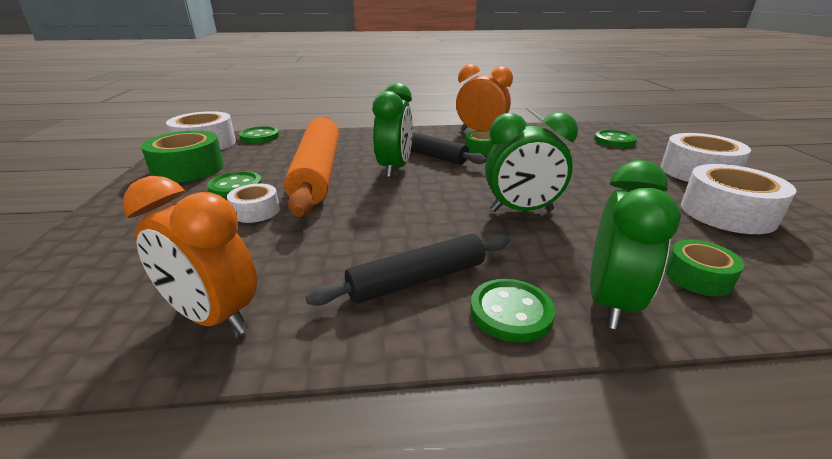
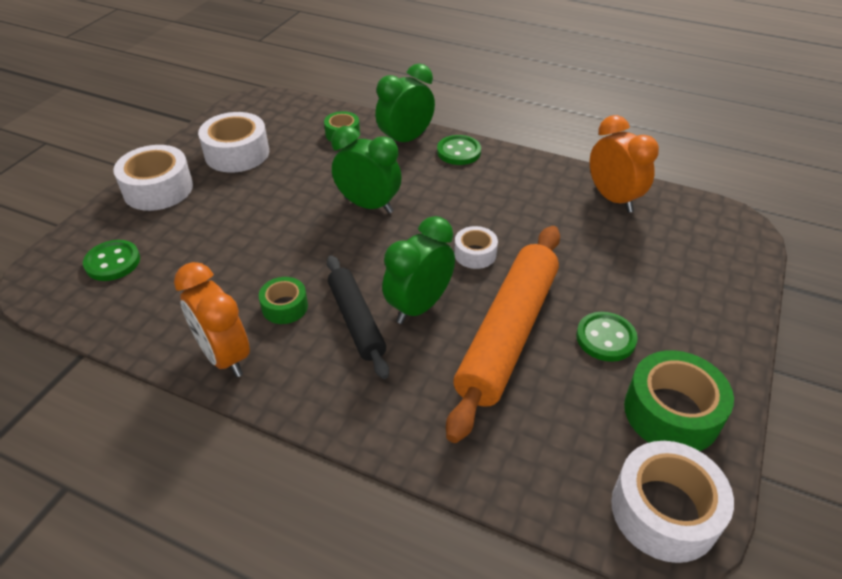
camera: 150 degrees left, 15 degrees up
white tape [227,184,280,223] -> white tape moved to [454,226,498,269]
green button [239,126,279,143] -> none
black rolling pin [305,234,510,306] -> none

